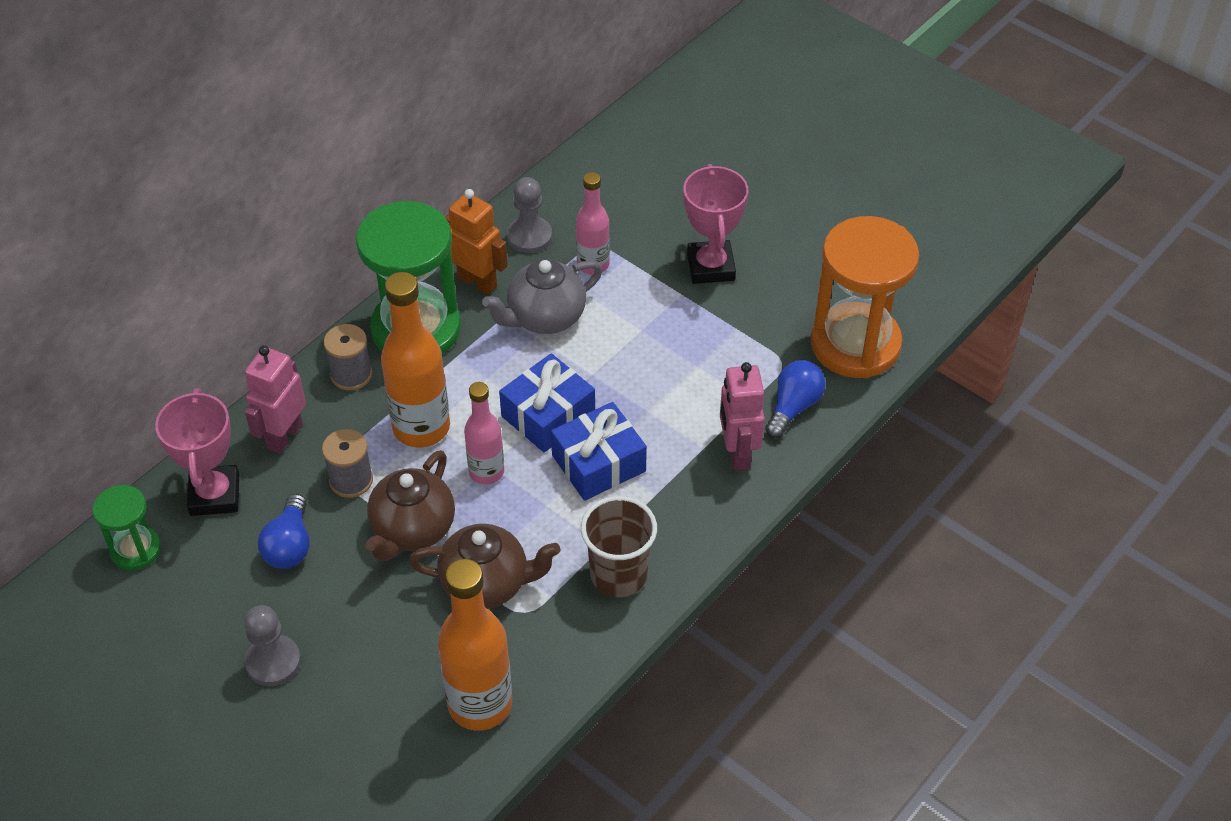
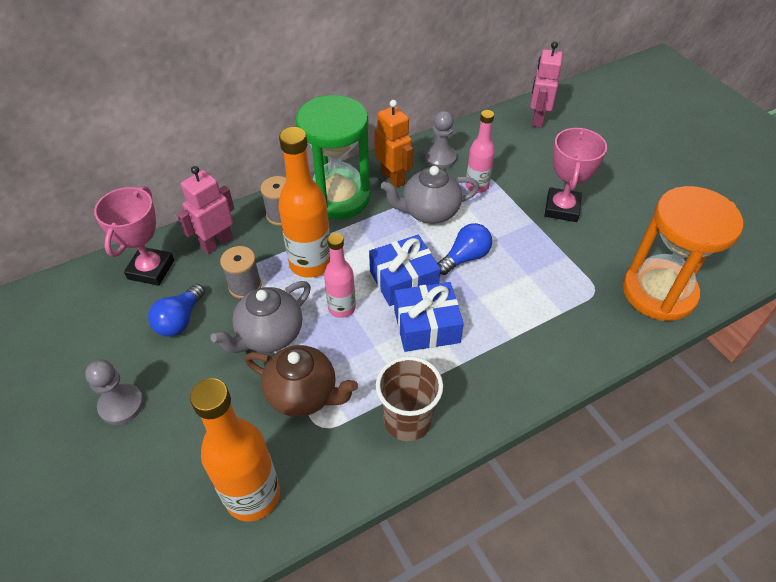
camera: 20 degrees right, 0 degrees up
green hourglass [92,485,161,570] -> none
brown teapot [365,450,455,562] -> grey teapot [211,281,311,353]
pink robot [720,362,765,470] -> pink robot moved to [530,42,563,128]
blue light bulb [765,360,826,438] -> blue light bulb moved to [437,223,492,275]

